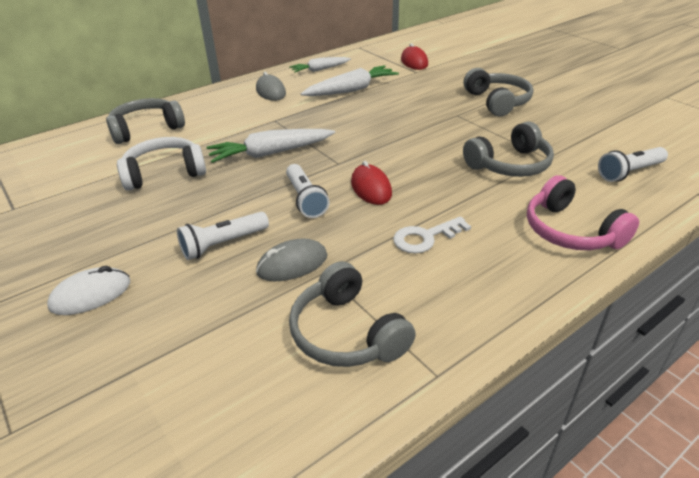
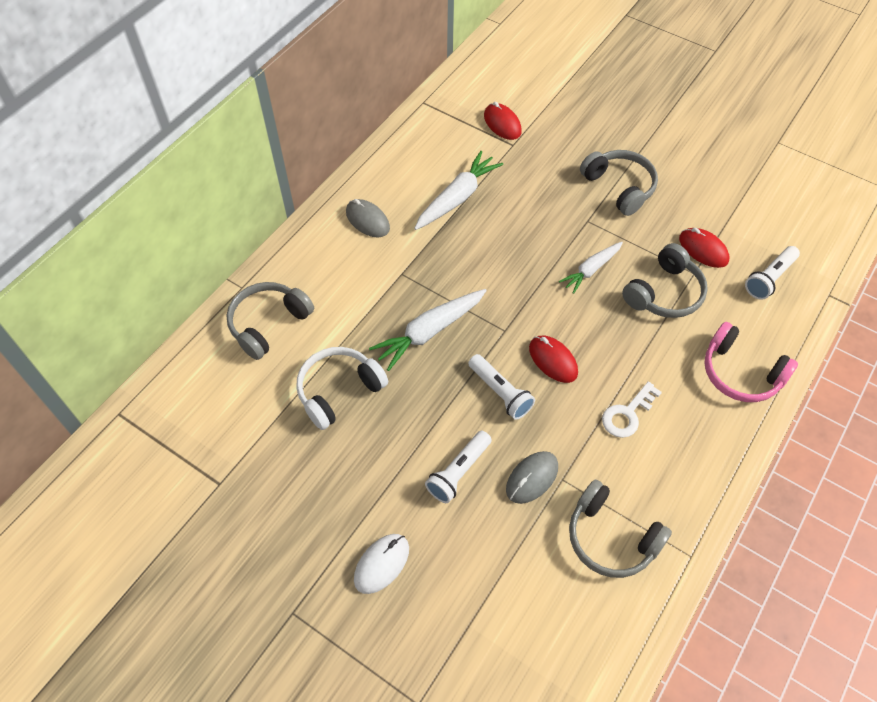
camera: 20 degrees left, 20 degrees up
white carrot [289,57,351,73] -> white carrot moved to [559,242,623,294]
none -> red mouse [679,228,729,268]

